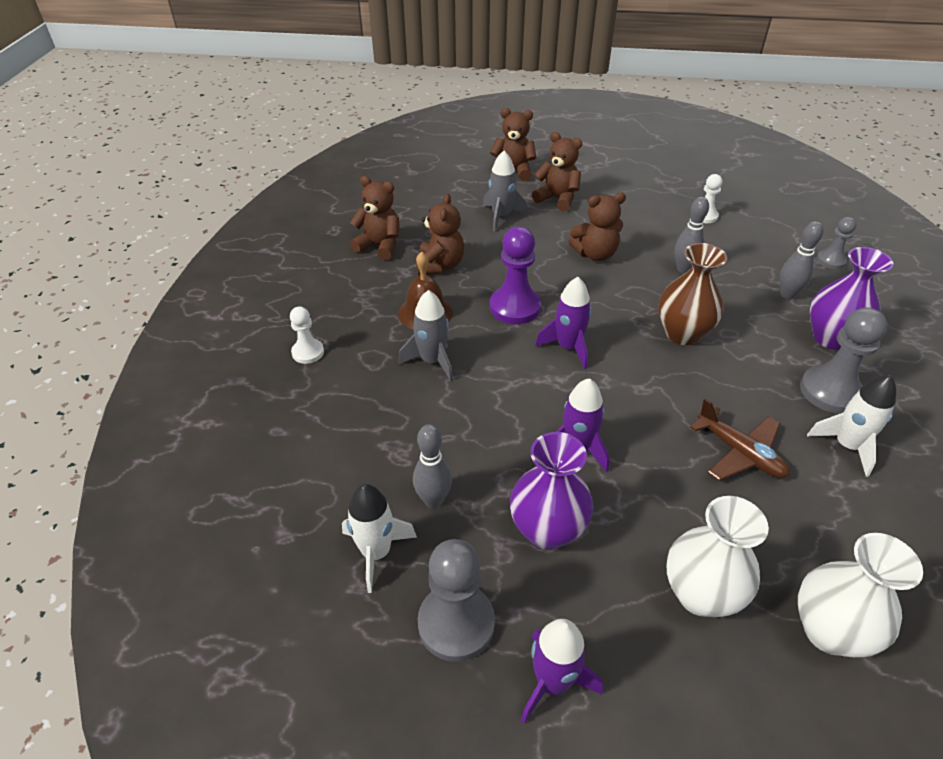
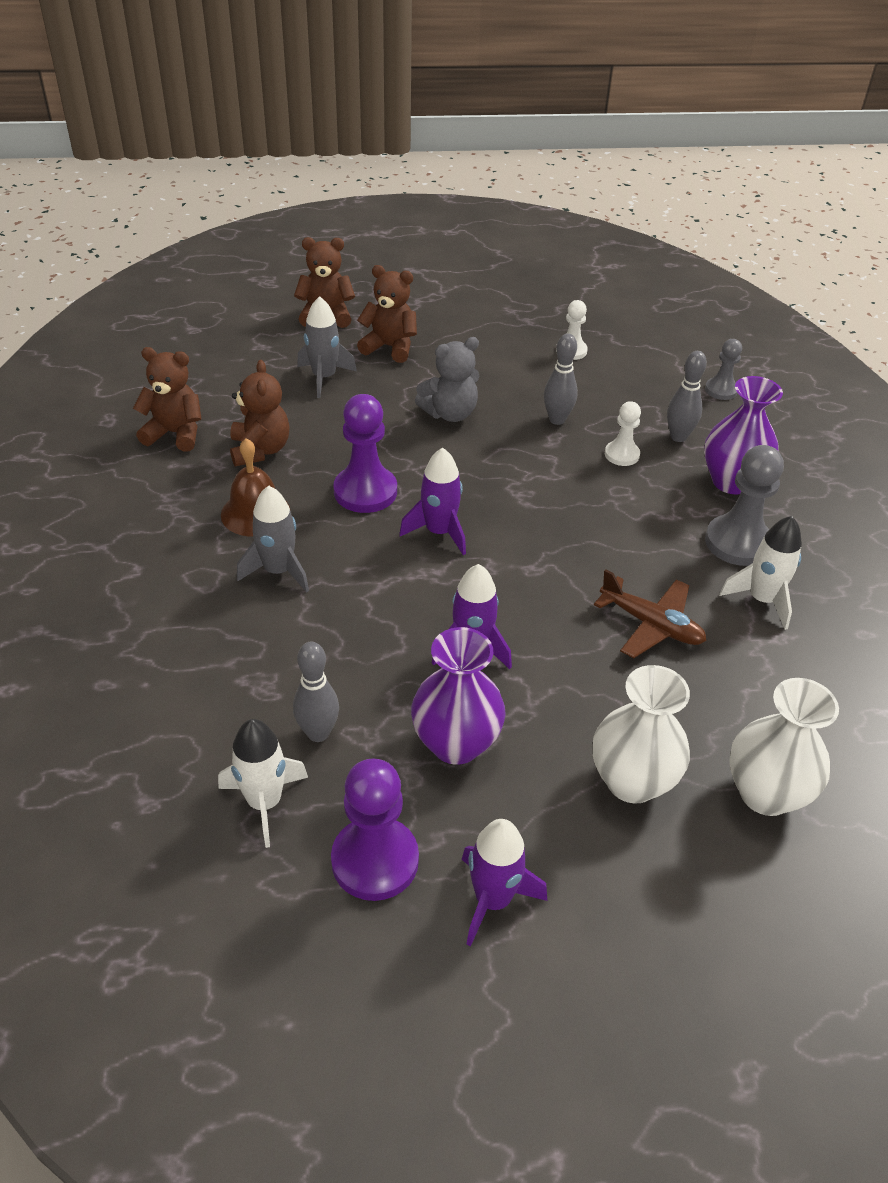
camera: 15 degrees left, 0 degrees up
white pawn [290,306,324,364] -> white pawn moved to [605,401,641,466]
grey pawn [418,539,495,662] -> purple pawn [331,759,419,901]
brown teddy bear [568,192,626,261] -> grey teddy bear [415,337,479,422]
brown vase [658,243,727,345] -> none

